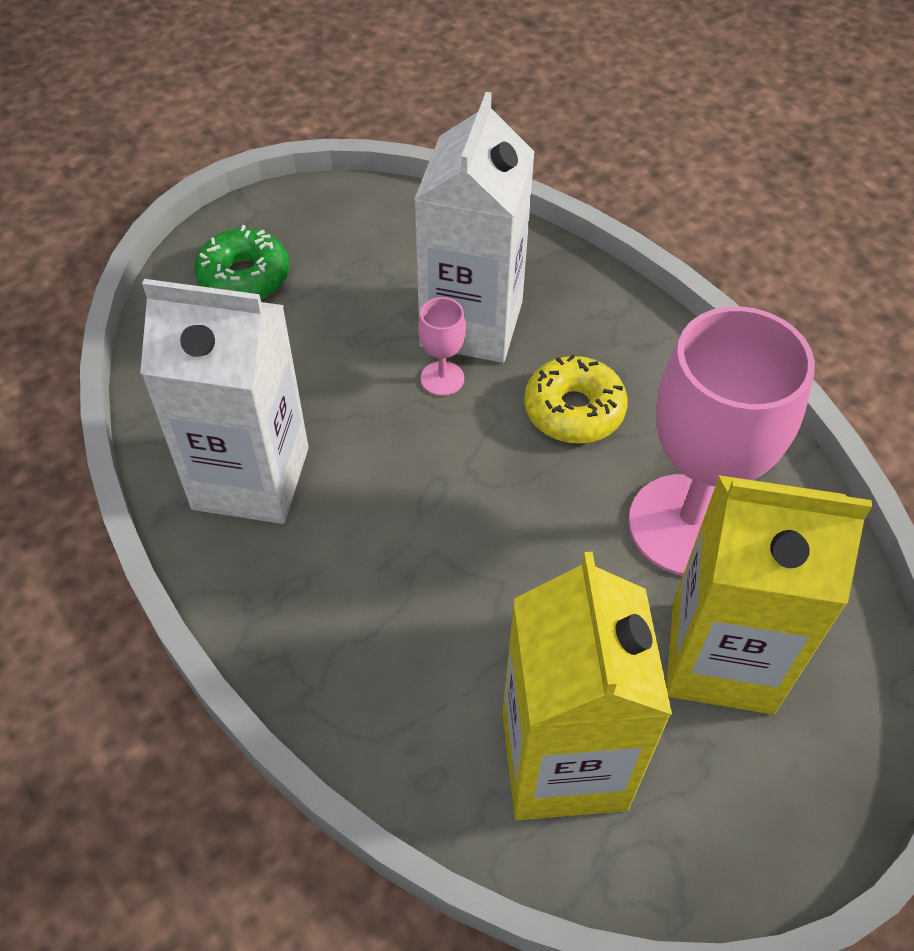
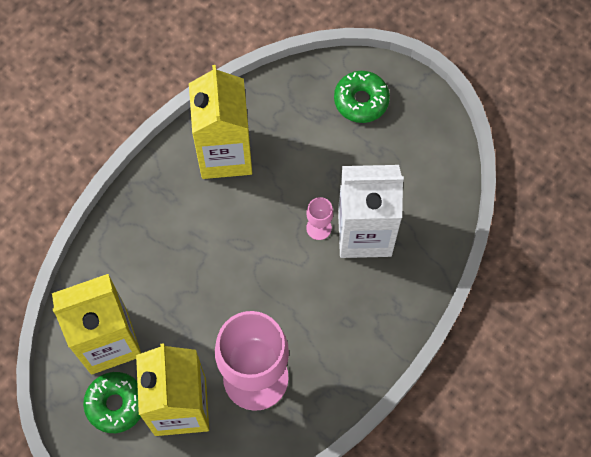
camera: 75 degrees right, 15 degrees up
white carton [140,279,309,524] -> yellow carton [189,65,252,179]
yellow donut [524,354,628,443] -> none
none -> green donut [83,372,141,433]

